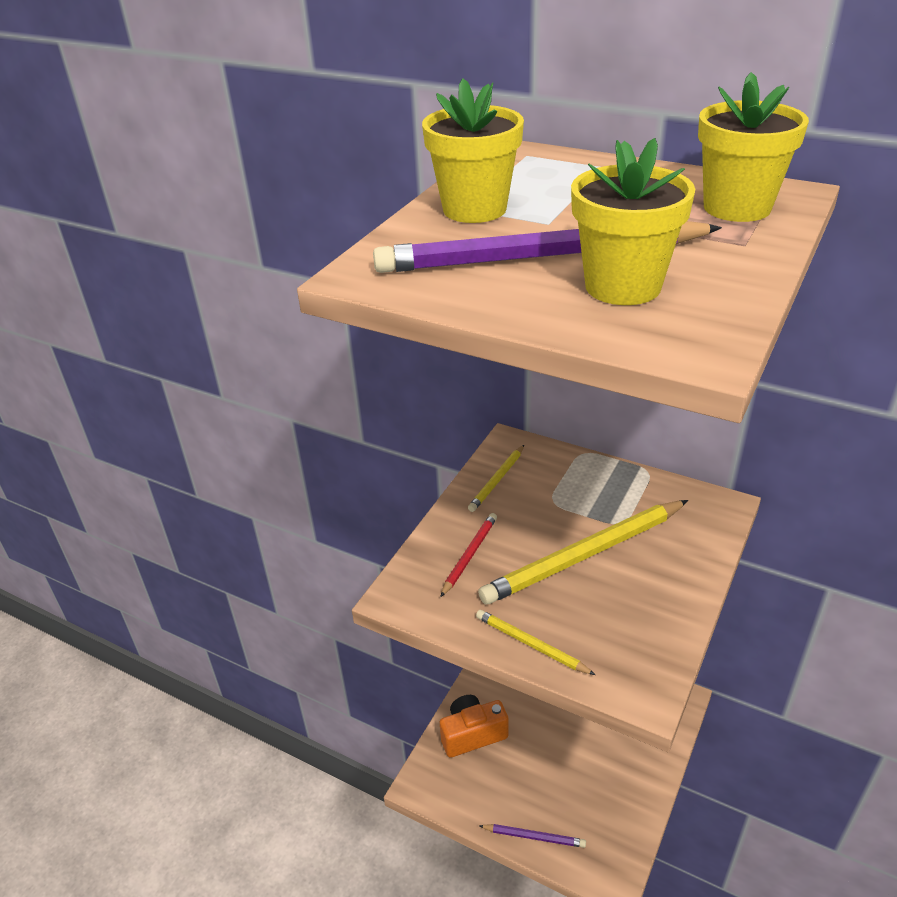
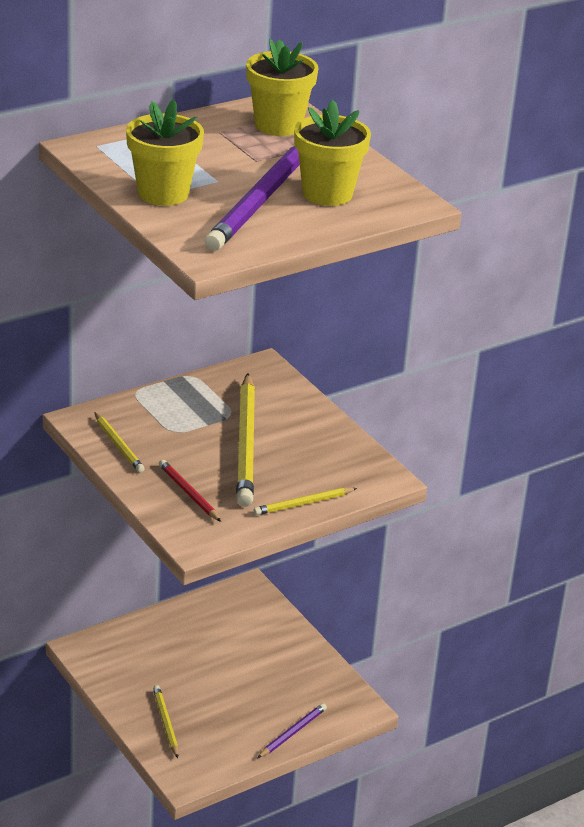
camera: 65 degrees left, 5 degrees down
orange camera [440,695,509,758] -> yellow pencil [153,685,178,758]

